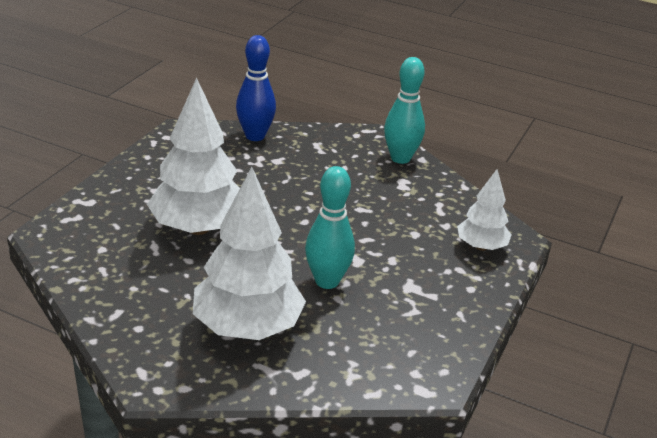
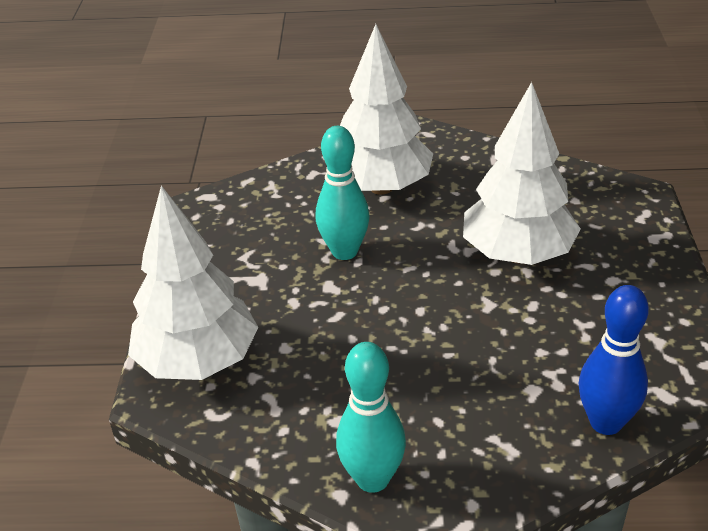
camera: 160 degrees right, 5 degrees up
white tree [457,170,511,251] -> white tree [128,185,259,380], size x1.79

